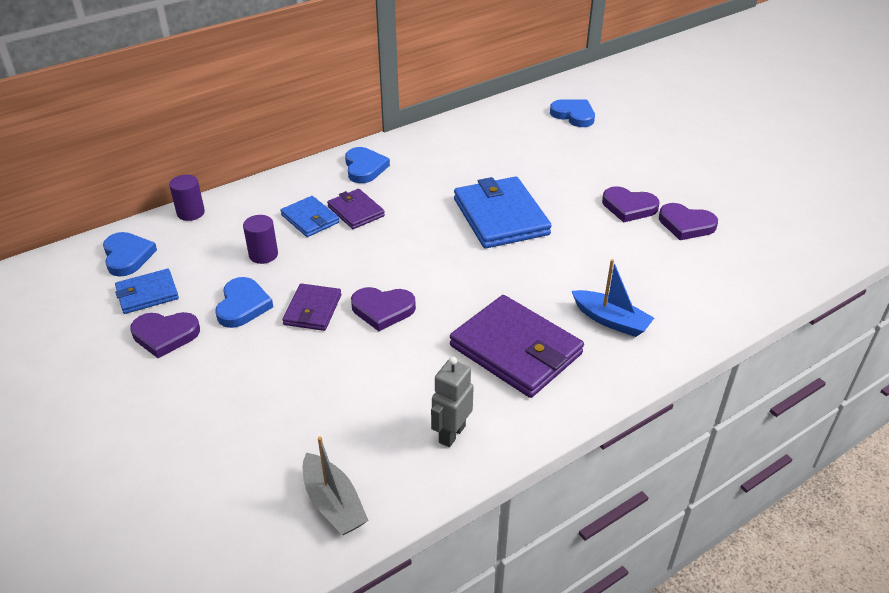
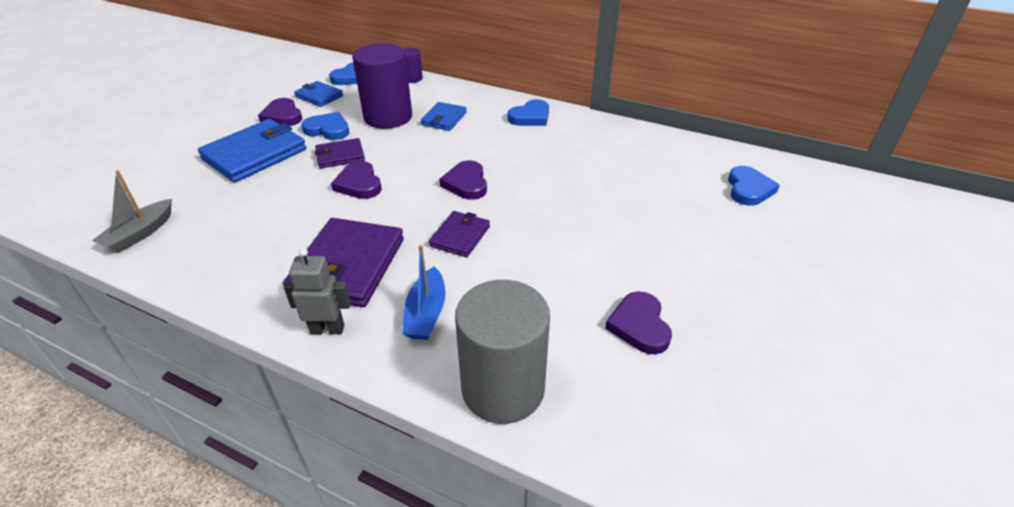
camera: 60 degrees right, 0 degrees up
blue heart [215,277,273,328] -> blue heart turned 135 degrees counterclockwise [301,112,350,140]
purple cylinder [243,215,278,264] -> purple cylinder [352,43,412,129], size x2.12
purple wallet [327,189,385,229] -> purple wallet moved to [429,211,490,257]
grey robot [431,357,474,447] -> grey robot moved to [284,248,351,334]
blue wallet [454,176,552,249] -> blue wallet moved to [198,119,307,182]
purple heart [602,186,659,222] -> purple heart moved to [439,160,487,200]
none -> grey cylinder [455,280,550,424]

